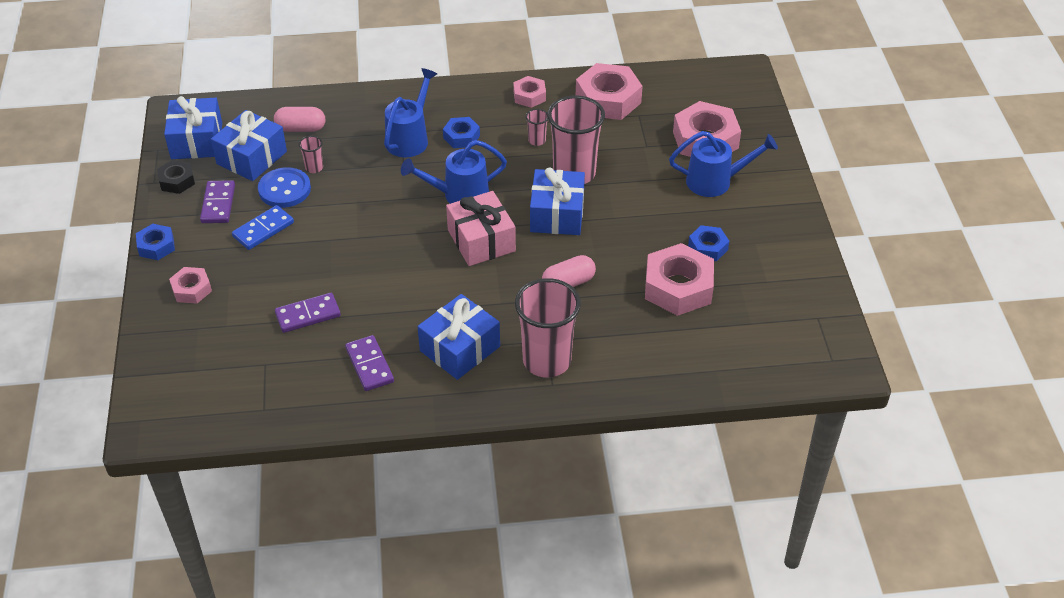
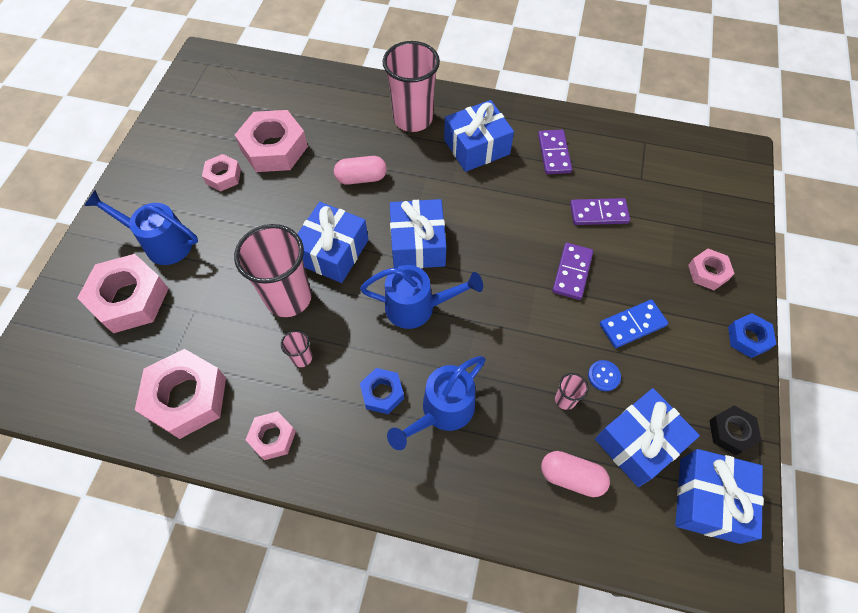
camera: 160 degrees left, 15 degrees up
purple domino [200,180,235,223] -> purple domino moved to [552,243,593,300]
blue button [258,167,311,208] -> blue button [588,360,621,391], size x0.53
pink gift [446,191,516,266] -> blue gift [390,199,446,268]
blue nut [688,225,729,261] -> pink nut [202,154,241,191]

